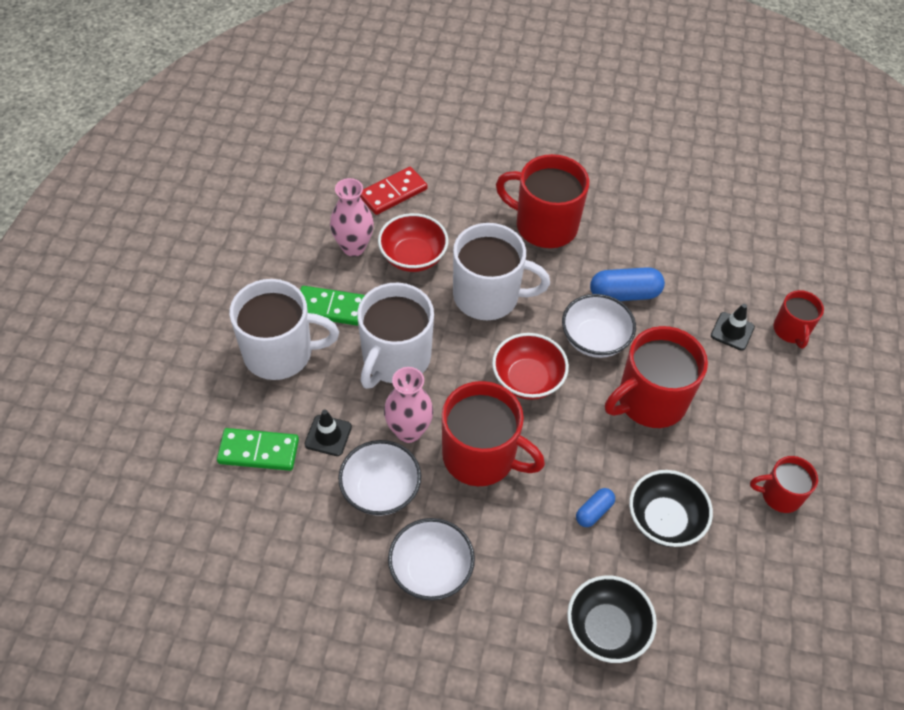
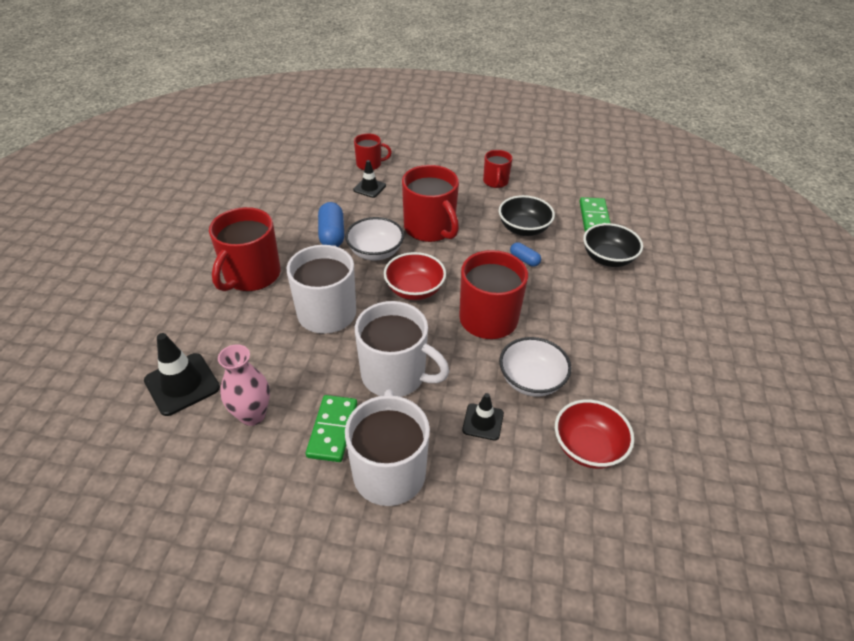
camera: 90 degrees left, 10 degrees down
green domino [217,428,299,471] -> green domino moved to [579,197,610,232]
red domino [360,167,427,215] -> black traffic cone [144,333,220,416]
red bowl [378,213,448,272] -> red bowl moved to [555,400,634,469]
pink vase [384,367,433,443] -> none
white bowl [388,518,475,600] -> none

